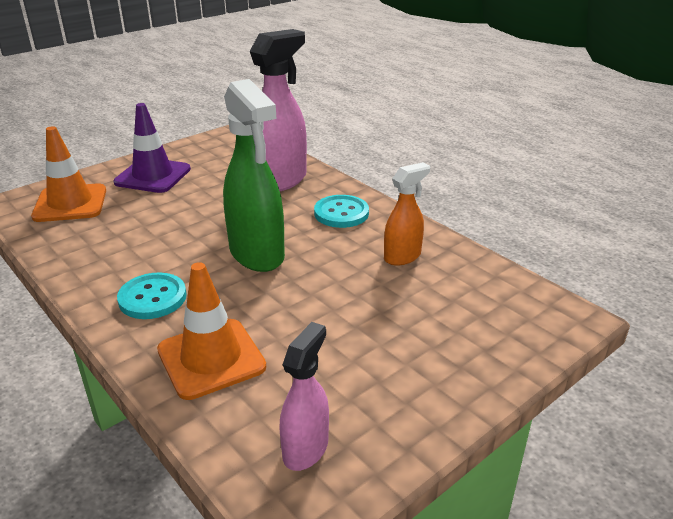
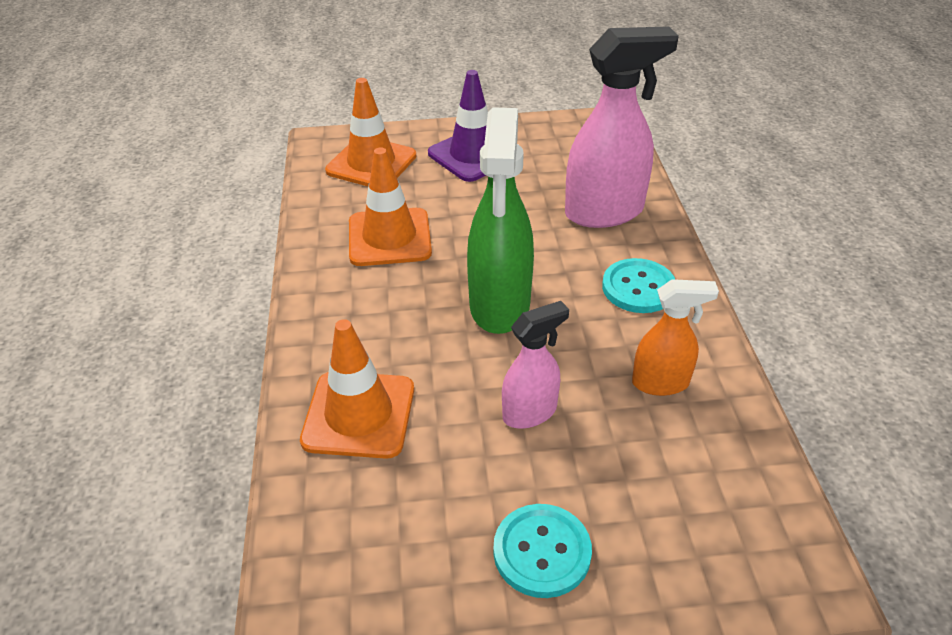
camera: 35 degrees right, 10 degrees up
turquoise button [117,273,187,319] -> turquoise button moved to [493,504,592,598]
pink spray bottle [280,322,329,471] -> pink spray bottle moved to [502,301,569,429]
none -> orange traffic cone [349,147,432,266]

